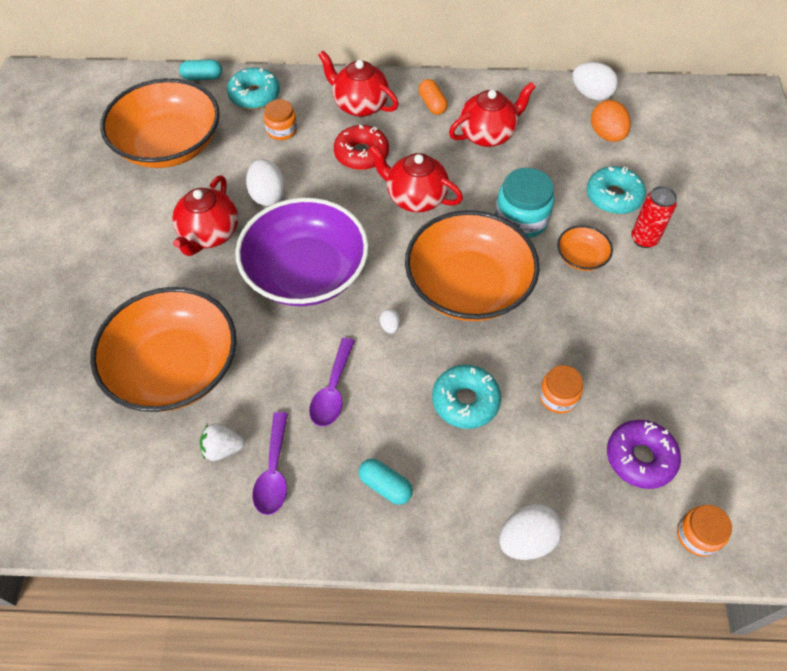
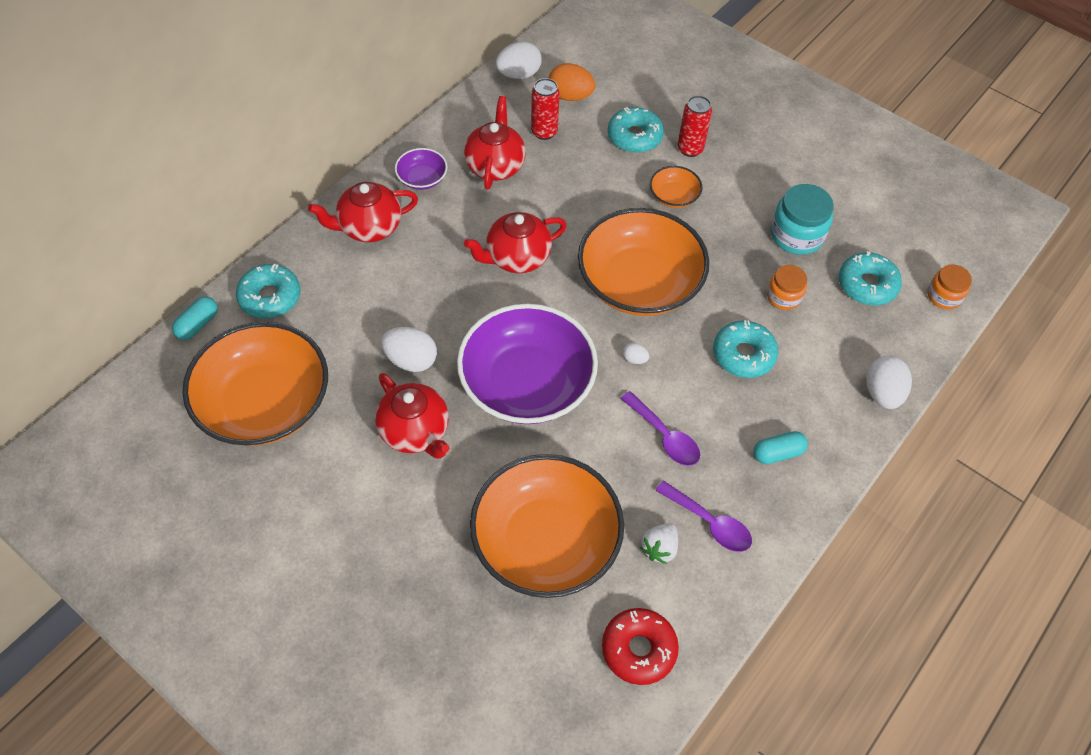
camera: 55 degrees left, 0 degrees up
orange jar [264,99,297,140] -> none
red donut [334,125,389,170] -> red donut moved to [602,608,679,685]
orange capsule [418,79,448,115] -> purple bowl [395,148,447,190]
turquoise jar [495,168,555,238] -> turquoise jar moved to [771,184,834,255]
purple donut [607,420,681,489] -> turquoise donut [839,251,902,306]
none -> red can [531,78,560,140]

